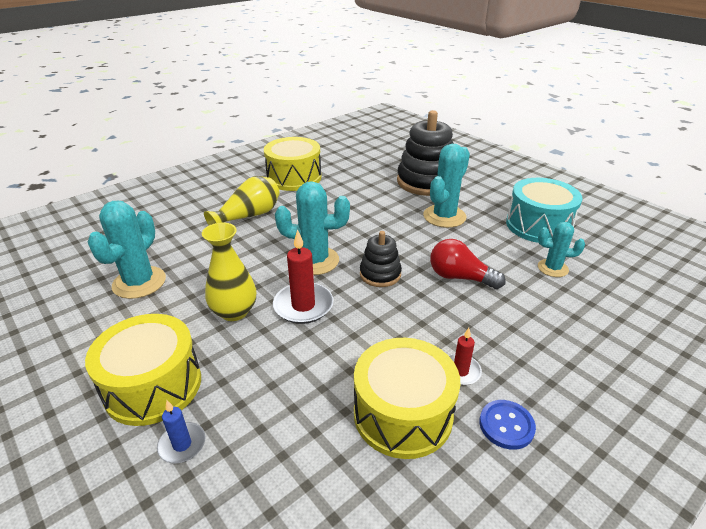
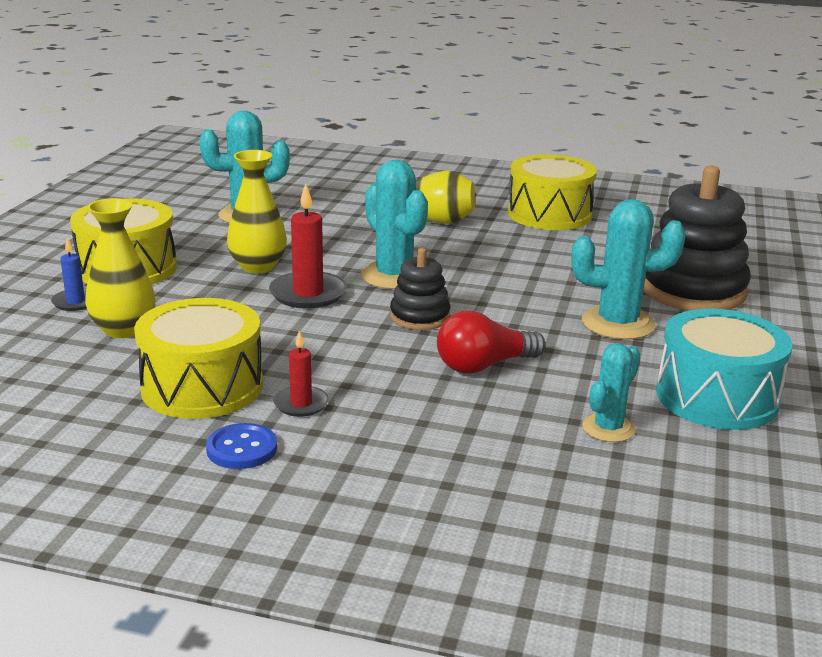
camera: 55 degrees right, 10 degrees down
red light bulb [430,239,506,289] -> red light bulb turned 105 degrees counterclockwise [437,311,546,374]
turquoise cactus [538,222,585,277] -> turquoise cactus turned 60 degrees clockwise [582,343,640,442]
none -> yellow vase [85,198,155,338]

